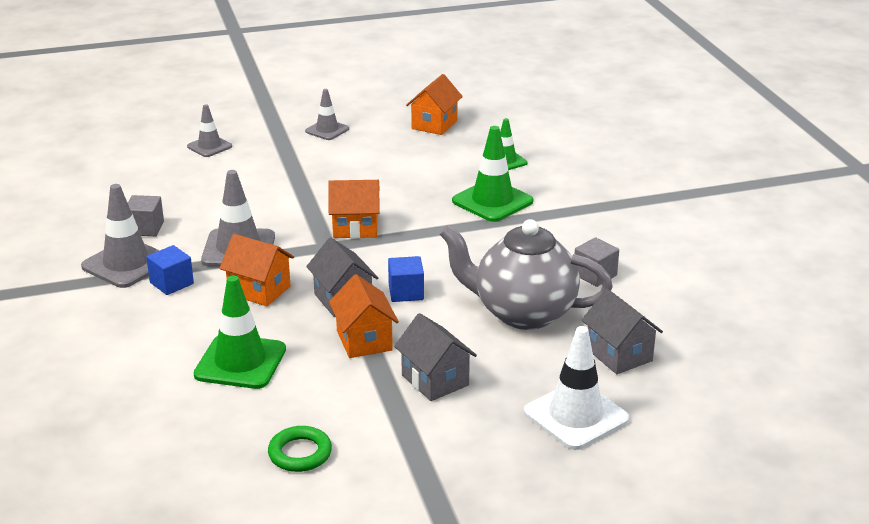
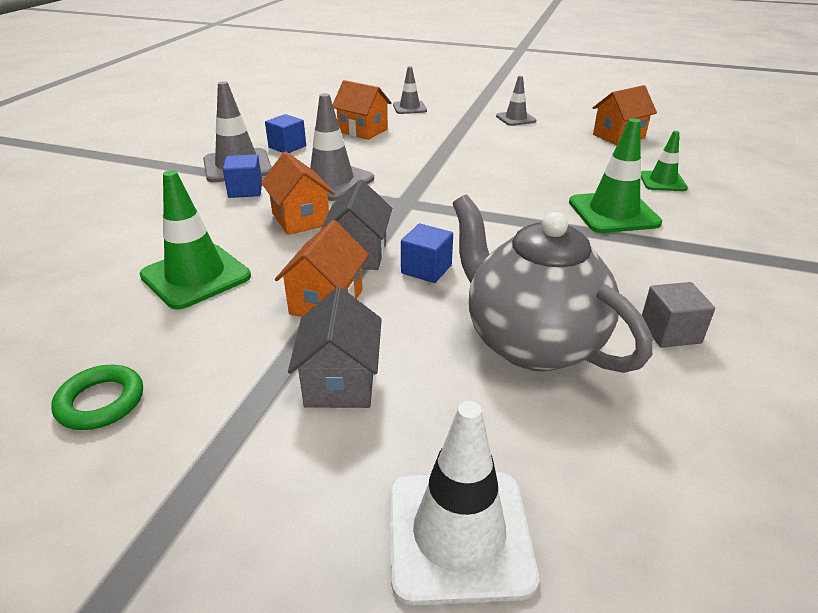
camera: 35 degrees right, 5 degrees up
grey cube [128,195,164,236] -> blue cube [265,114,306,153]
orange house [328,180,380,238] -> orange house moved to [333,80,392,140]
grey house [582,289,663,374] -> none

